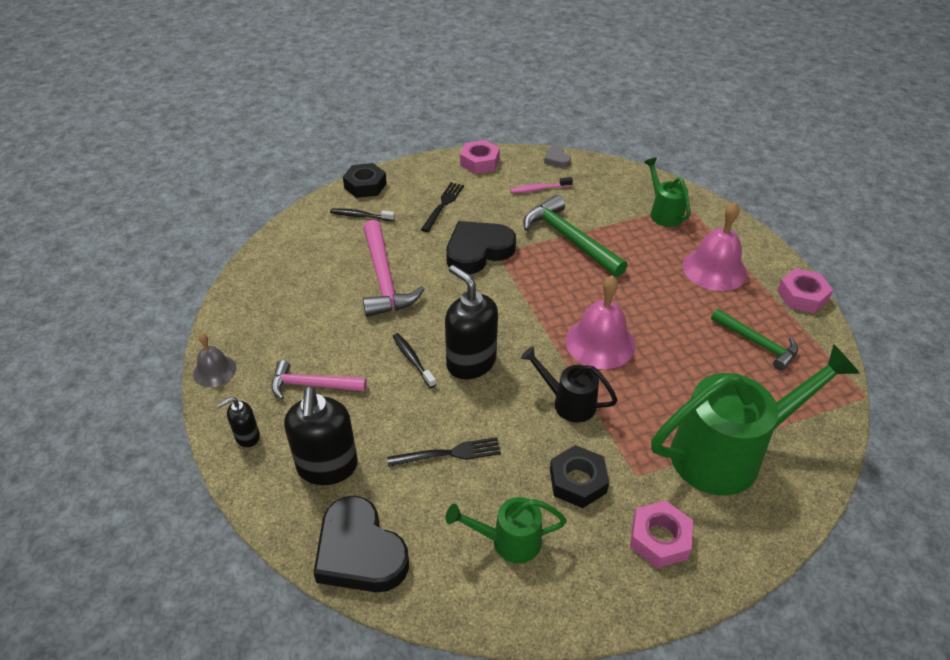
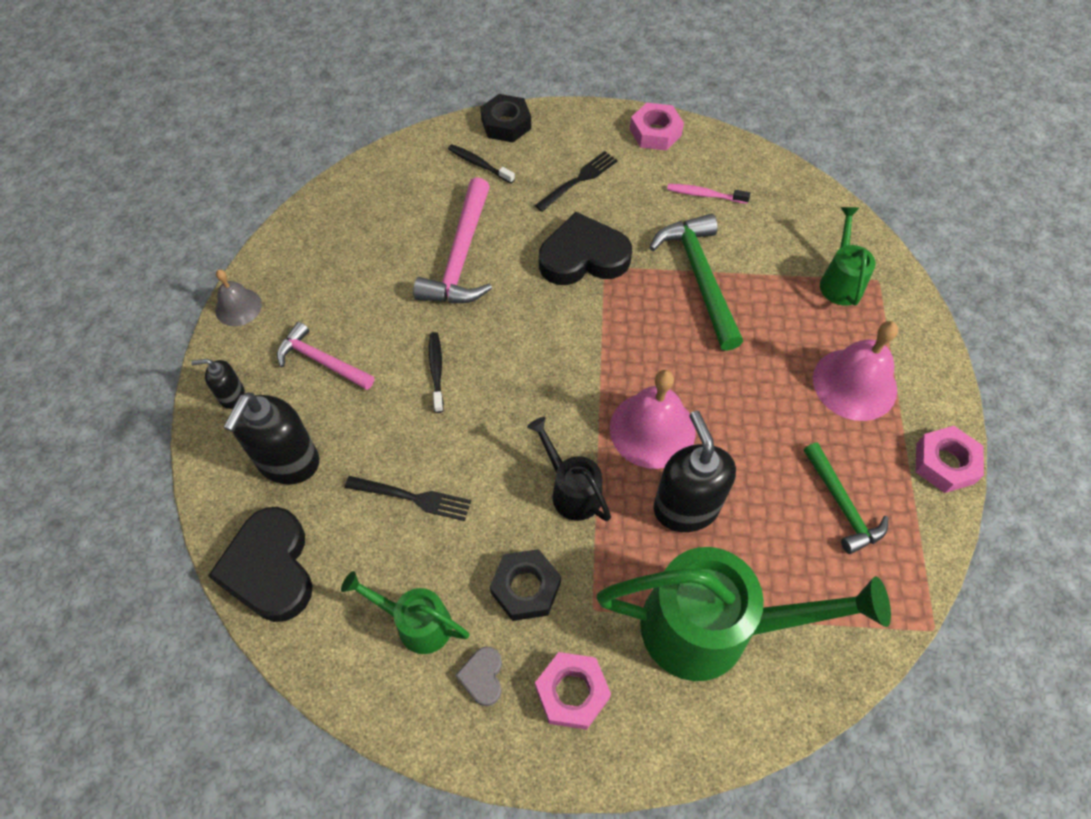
camera: 25 degrees right, 15 degrees up
black soap dispenser [445,265,498,379] -> black soap dispenser moved to [653,411,736,532]
grey heart [544,146,571,168] -> grey heart moved to [455,646,502,706]

